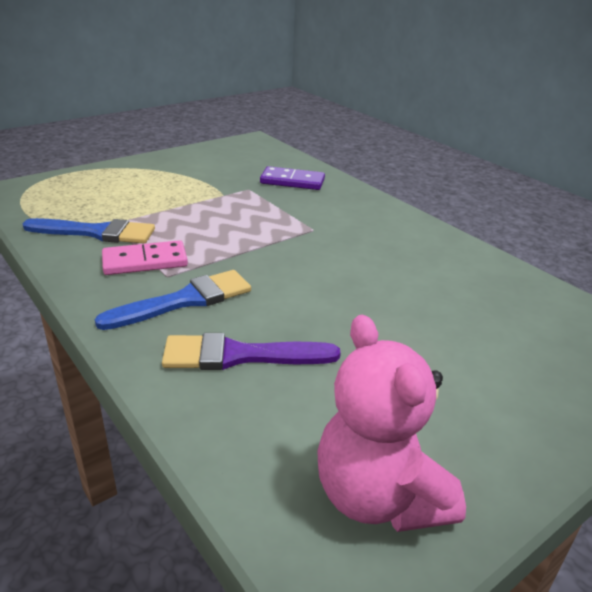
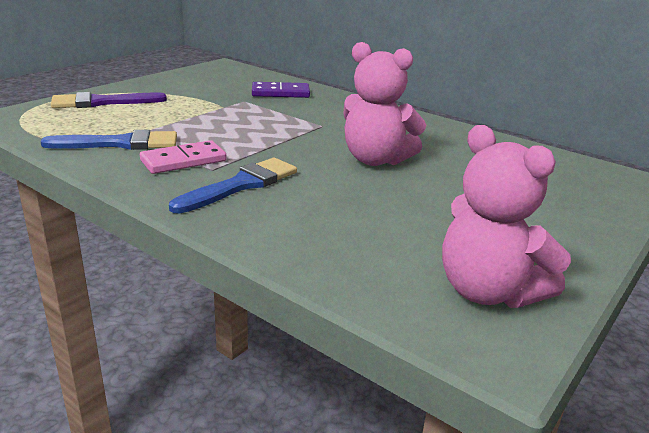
camera: 15 degrees left, 5 degrees down
purple brush [162,333,341,370] -> purple brush moved to [51,92,167,108]
none -> pink teddy bear [343,42,426,166]

